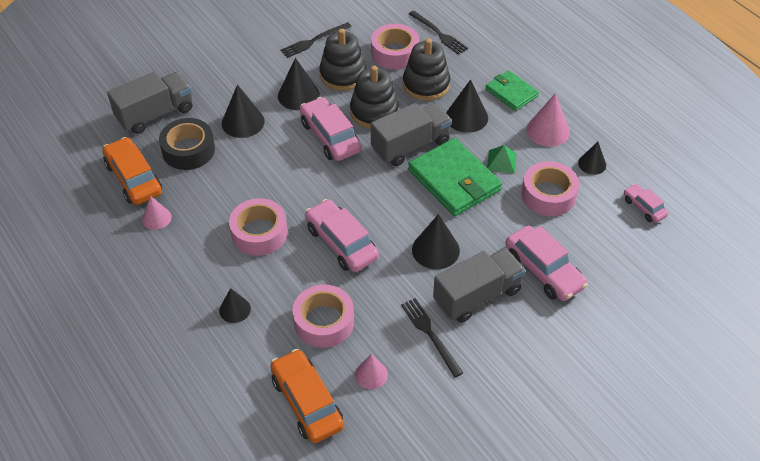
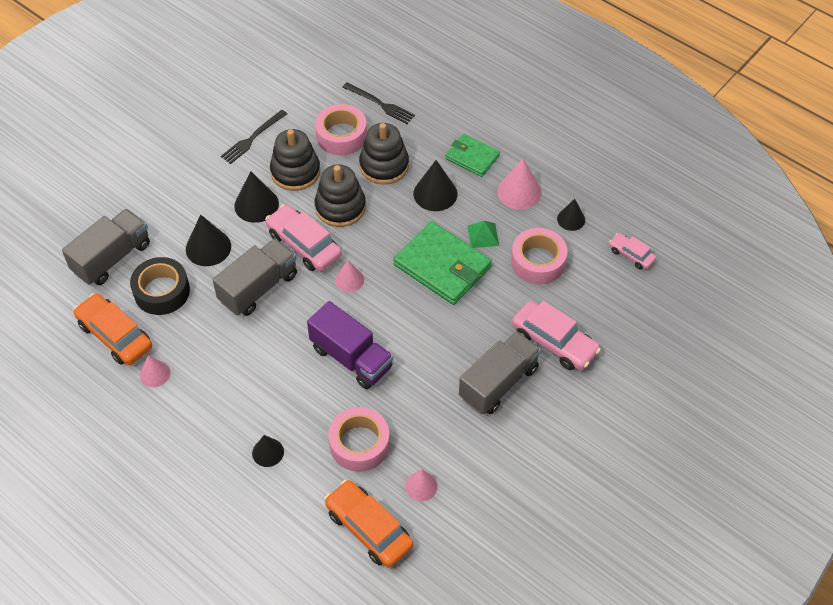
camera: 15 degrees left, 5 degrees up
pink tape [229,198,288,256] -> none
pink car [305,199,379,272] -> purple truck [307,301,393,389]
grey truck [371,103,452,166] -> grey truck moved to [213,238,297,316]
black fork [401,298,463,377] -> none
black cone [412,214,460,269] -> none
none -> pink cone [335,260,364,292]

